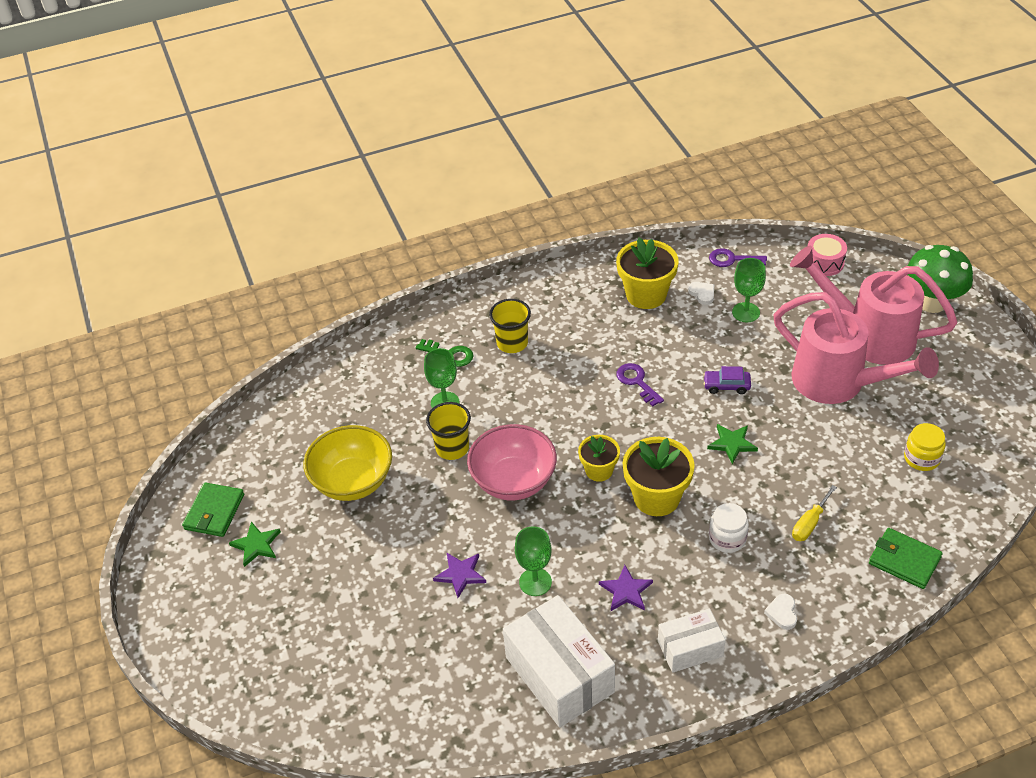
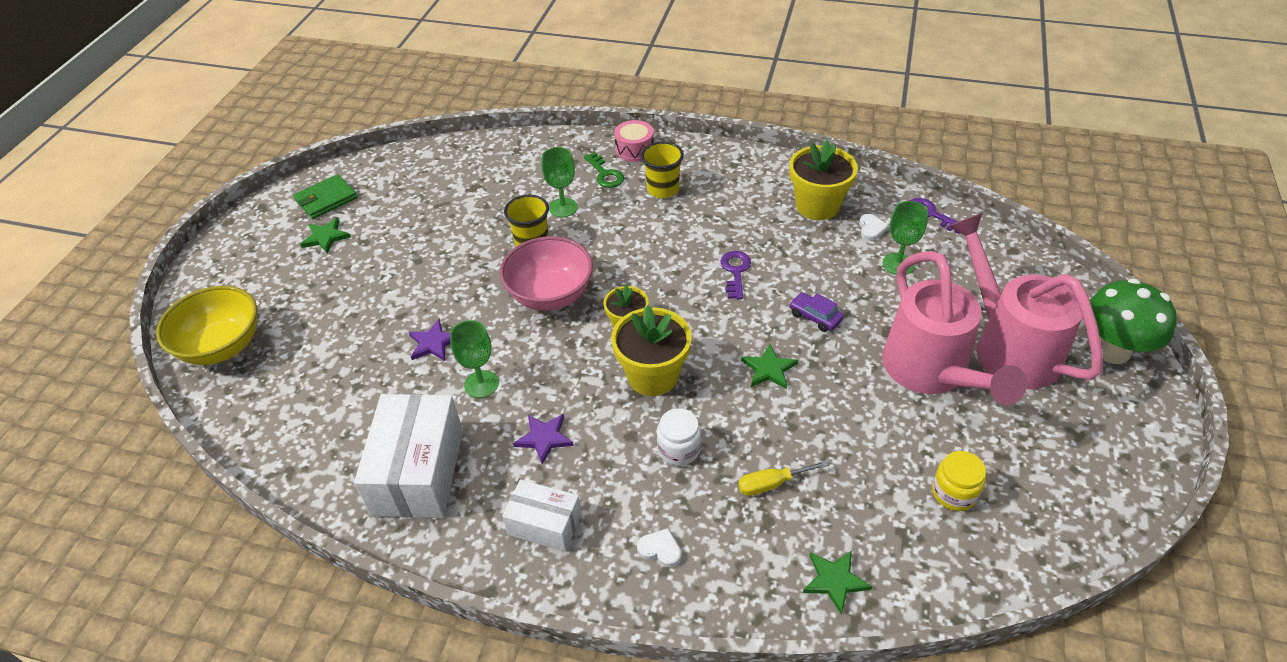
camera: 35 degrees right, 0 degrees up
yellow bowl [303,425,392,501] -> yellow bowl moved to [156,286,257,365]
white heart [764,594,797,630] -> white heart turned 75 degrees clockwise [637,528,681,567]
pink drum [808,234,847,276] -> pink drum moved to [614,120,654,162]
green wallet [869,528,943,589] -> green star [803,551,872,615]

